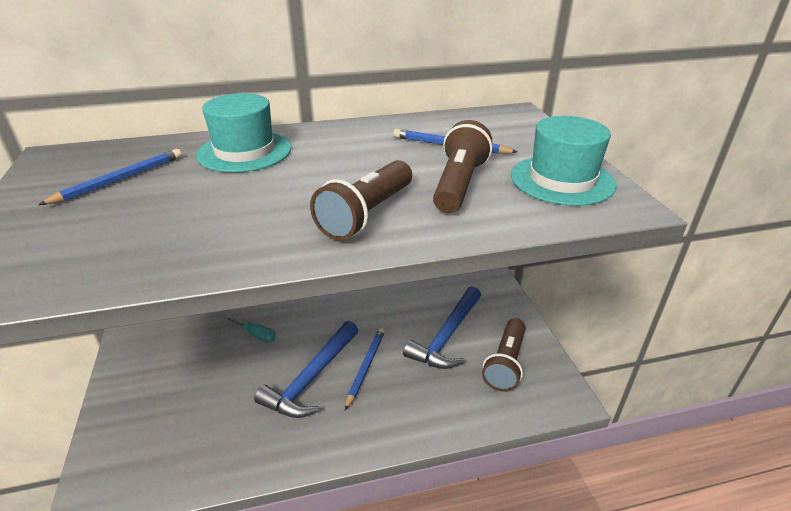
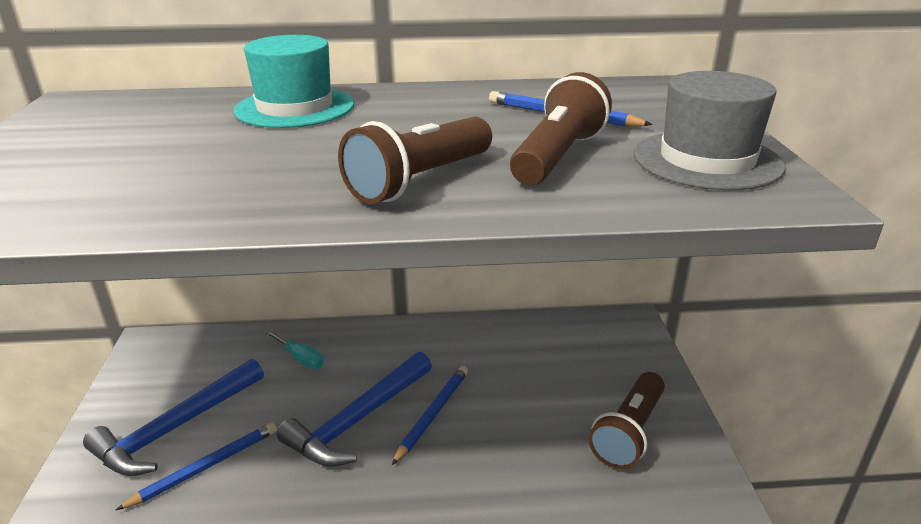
camera: 10 degrees right, 5 degrees down
blue pencil [38,149,182,205] -> blue pencil moved to [116,422,277,510]
blue hammer [403,286,481,369] -> blue hammer moved to [83,359,264,476]
turquoise hat [511,116,617,206] -> grey hat [634,71,786,190]

